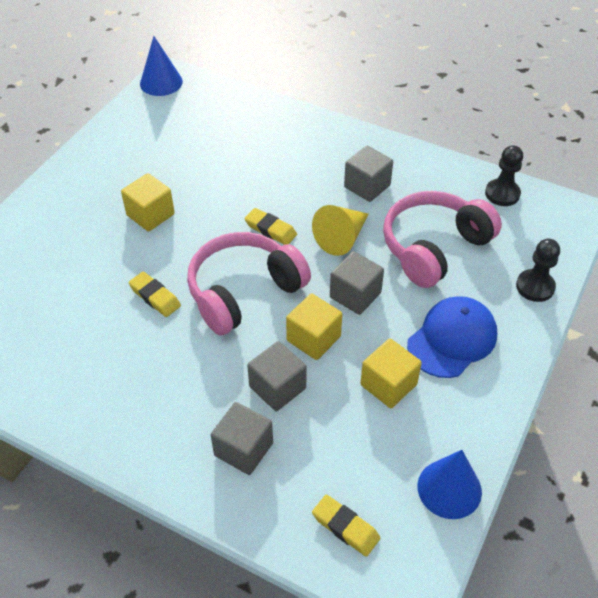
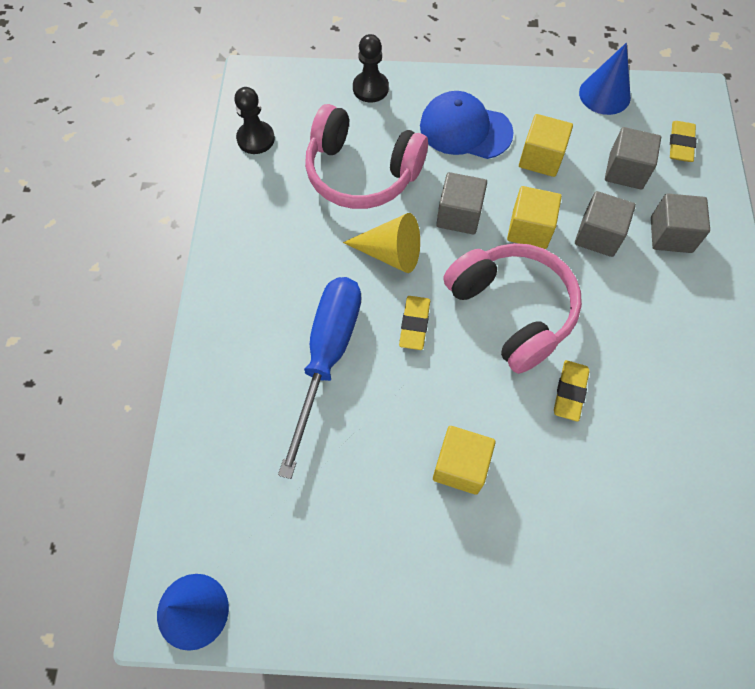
camera: 115 degrees left, 15 degrees up
pink headphones [187,232,311,335] -> pink headphones turned 150 degrees counterclockwise [443,243,582,374]
grey cube [344,146,393,202] -> grey cube moved to [605,127,661,189]
none -> blue screwdriver [278,277,361,479]

